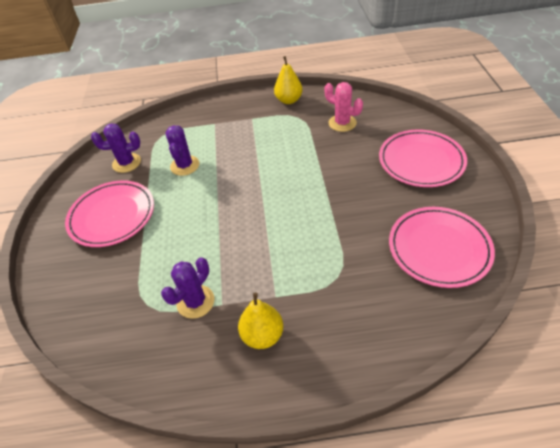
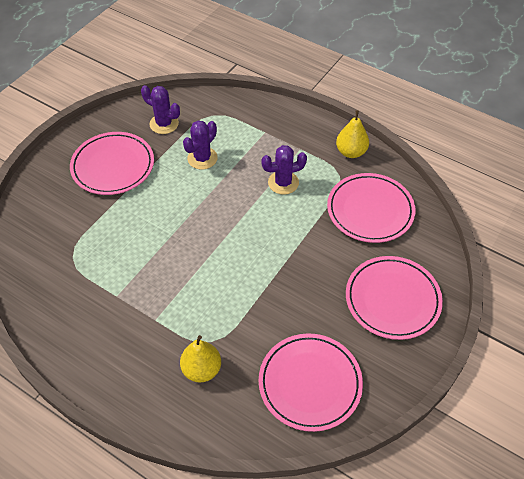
camera: 35 degrees right, 5 degrees up
purple cactus [161,257,214,319] -> purple cactus moved to [261,145,307,195]
yellow pear [238,292,284,349] -> yellow pear moved to [180,335,221,383]
pink cactus [324,82,363,132] -> pink plate [327,173,416,243]

